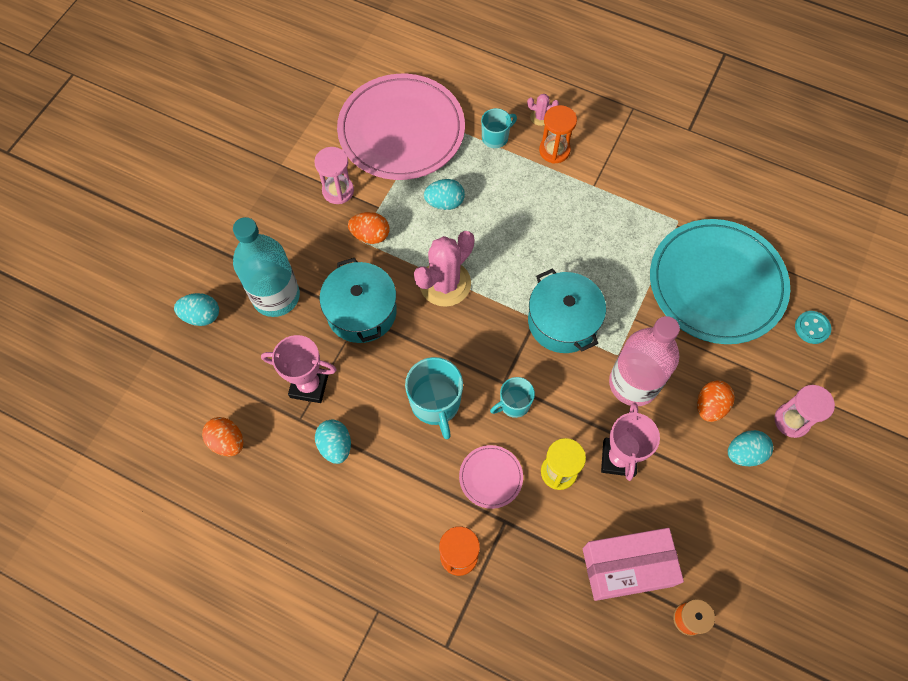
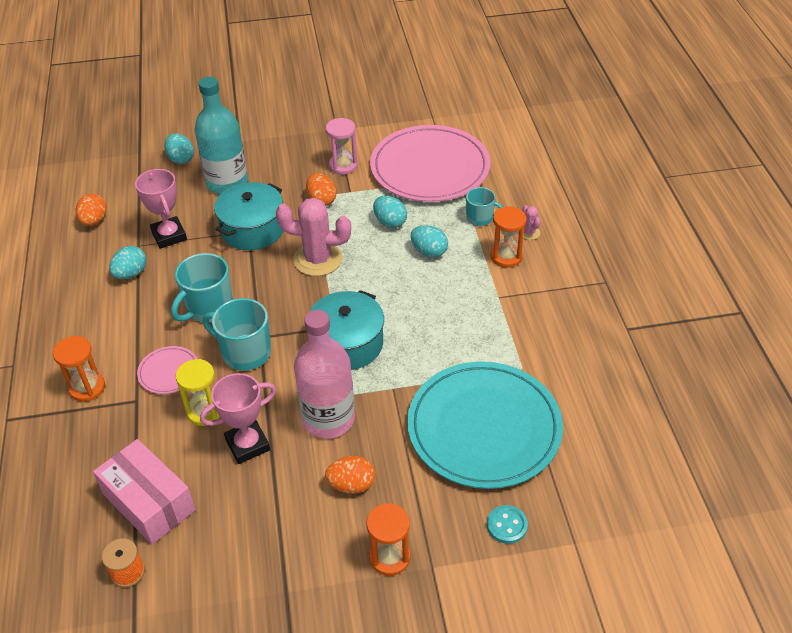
camera: 55 degrees right, 20 degrees down
turquoise mug [490,377,535,418] -> turquoise mug [203,298,271,371], size x1.64
turquoise egg [728,430,773,466] -> turquoise egg moved to [411,225,448,258]
pink hourglass [775,385,835,438] -> orange hourglass [367,503,410,576]

